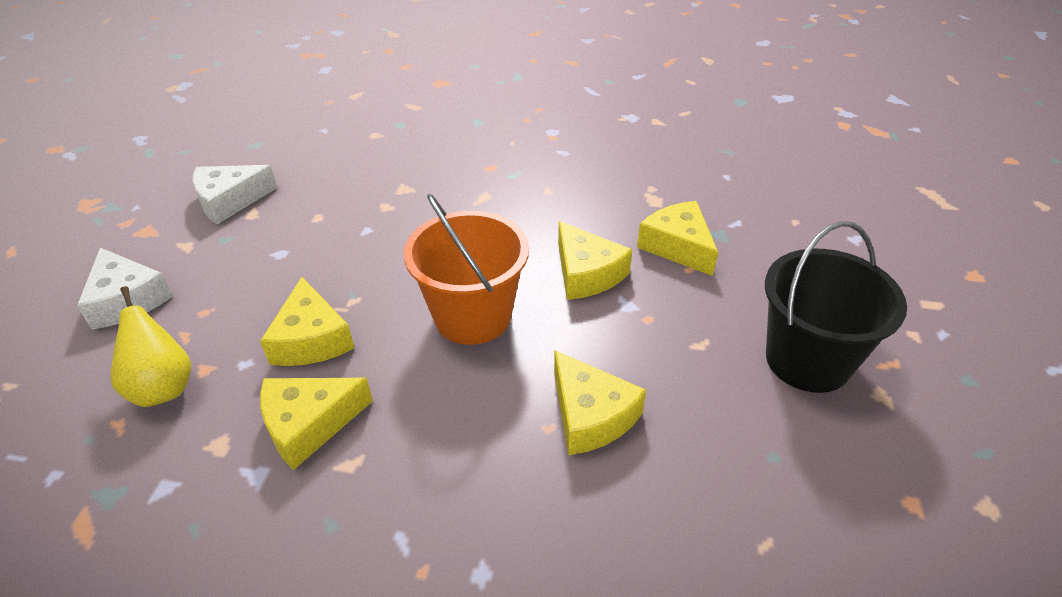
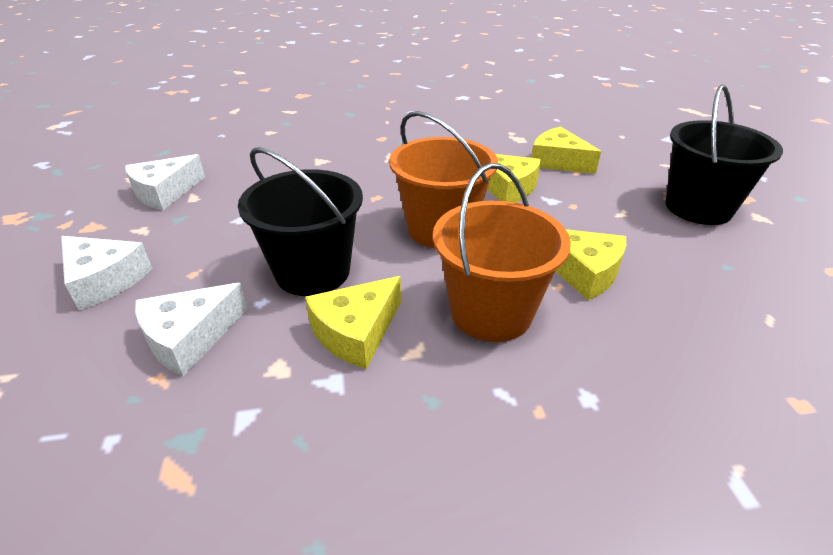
camera: 20 degrees left, 5 degrees down
yellow pear [111,286,191,407] -> white cheese [135,283,248,376]
yellow cheese [260,277,354,366] -> black bucket [238,147,363,296]
none -> orange bucket [433,163,571,342]

